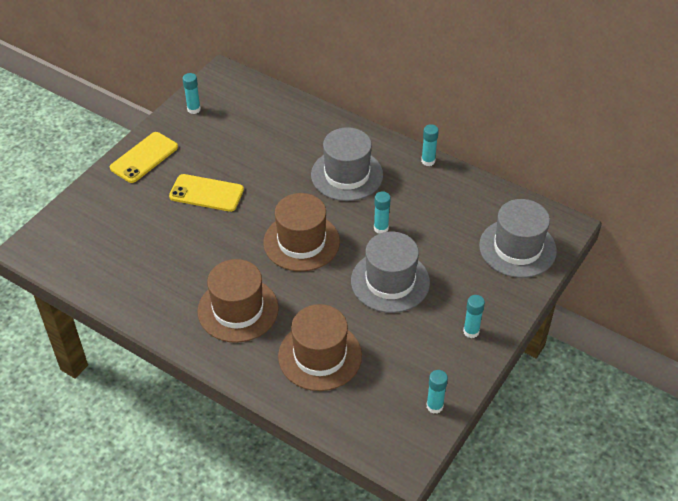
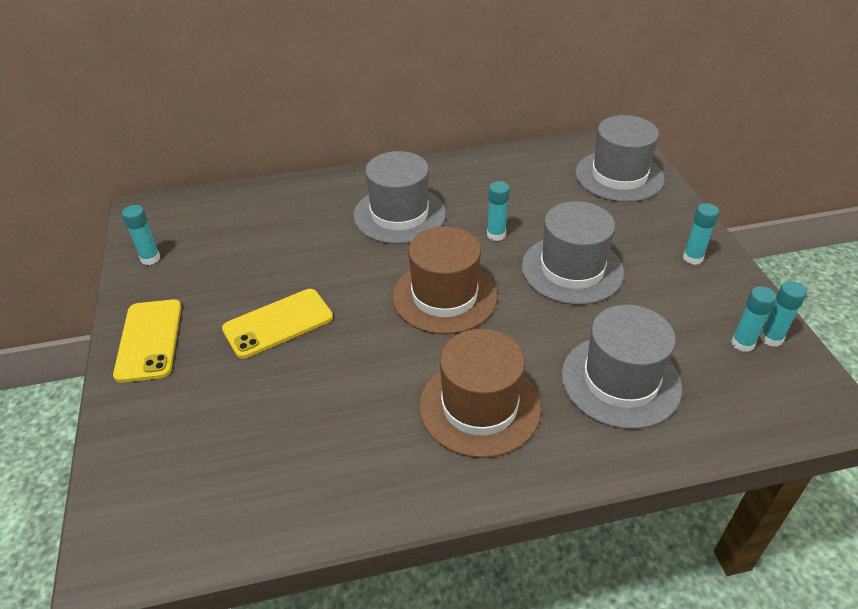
camera: 45 degrees left, 5 degrees down
brown hat [278,304,362,391] -> grey hat [561,305,682,429]
turquoise glue stick [421,124,439,166] -> turquoise glue stick moved to [731,286,776,352]

